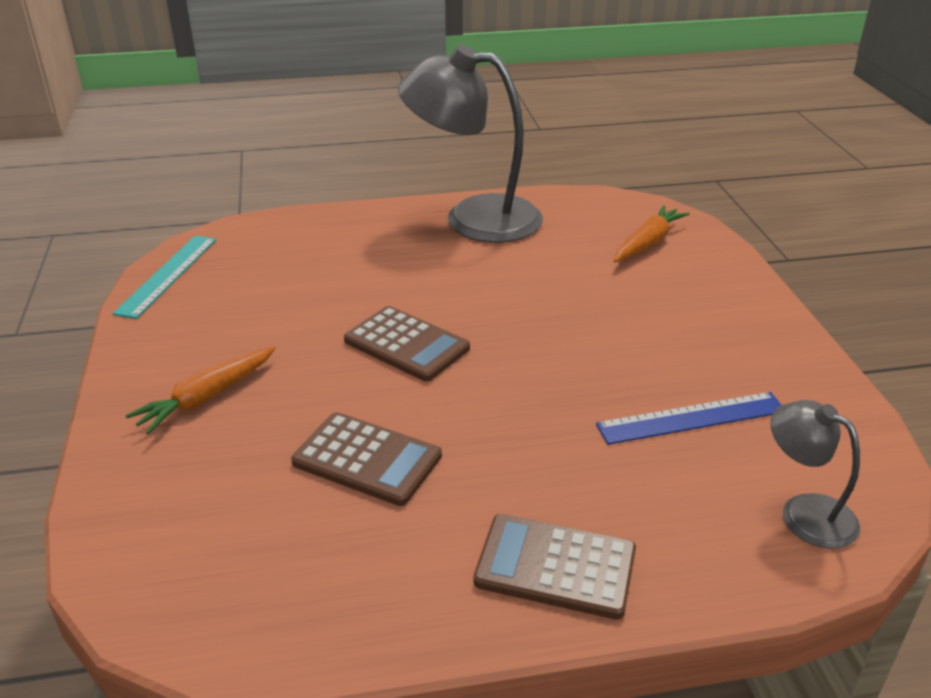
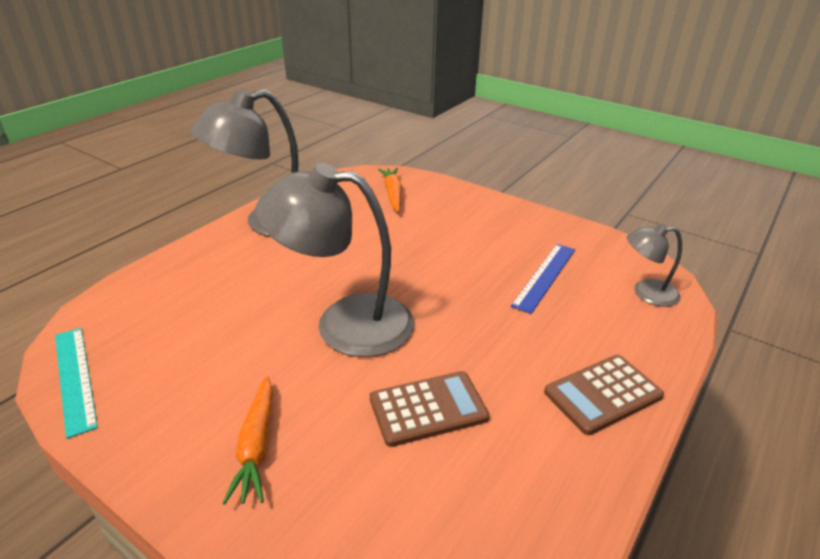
camera: 45 degrees left, 0 degrees up
brown calculator [344,306,470,381] -> grey lamp [256,163,414,357]

